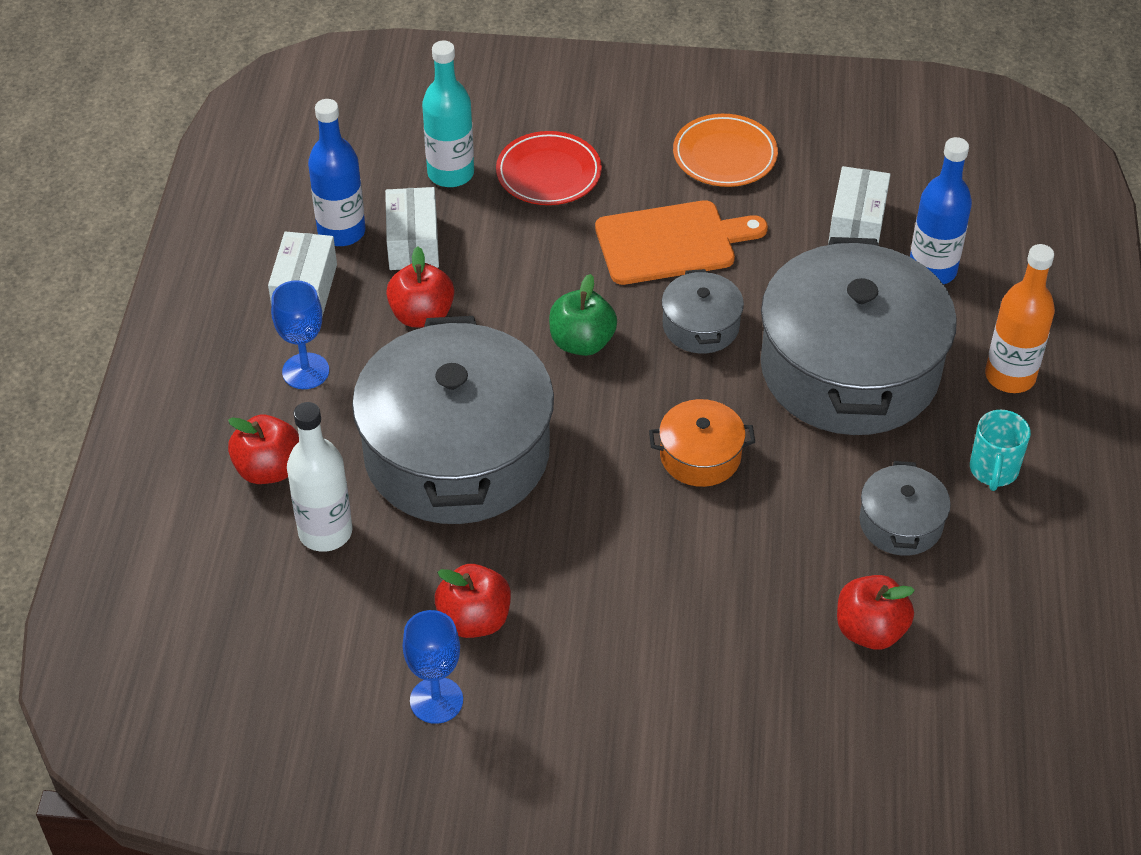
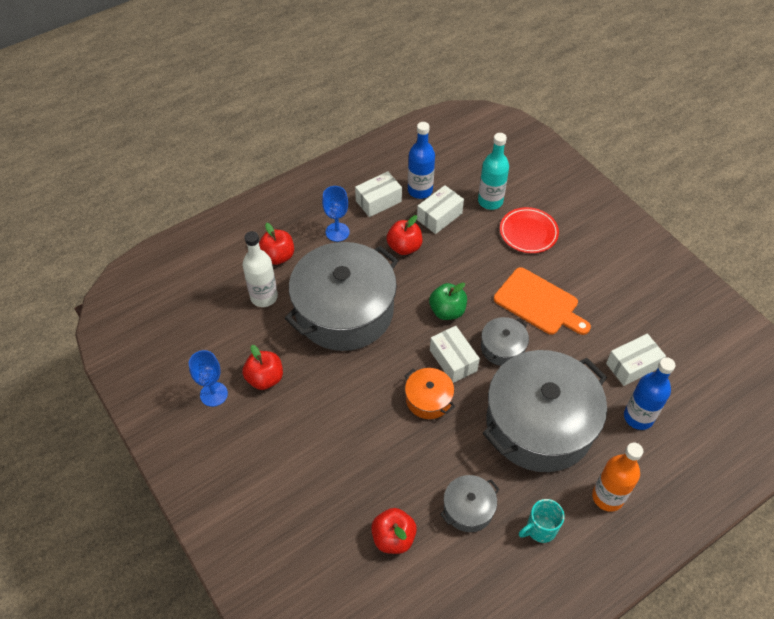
camera: 50 degrees right, 5 degrees up
orange plate [673,114,778,187] -> none
none -> white box [430,326,480,383]

